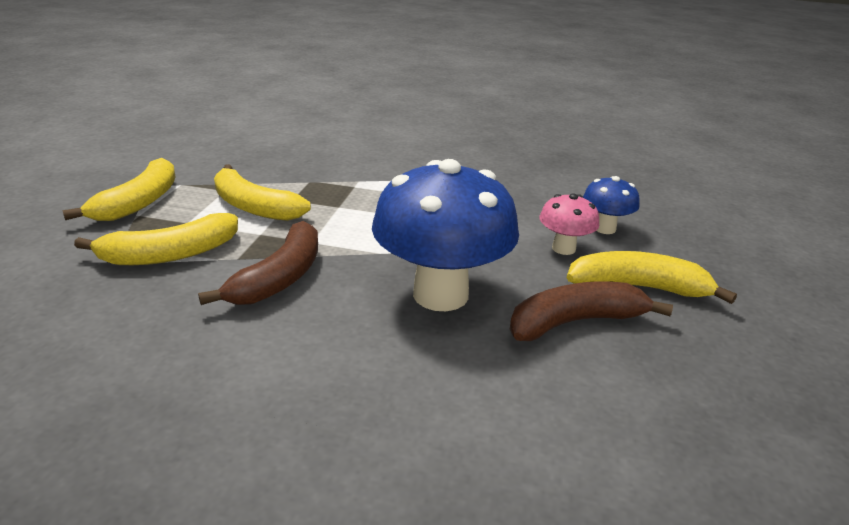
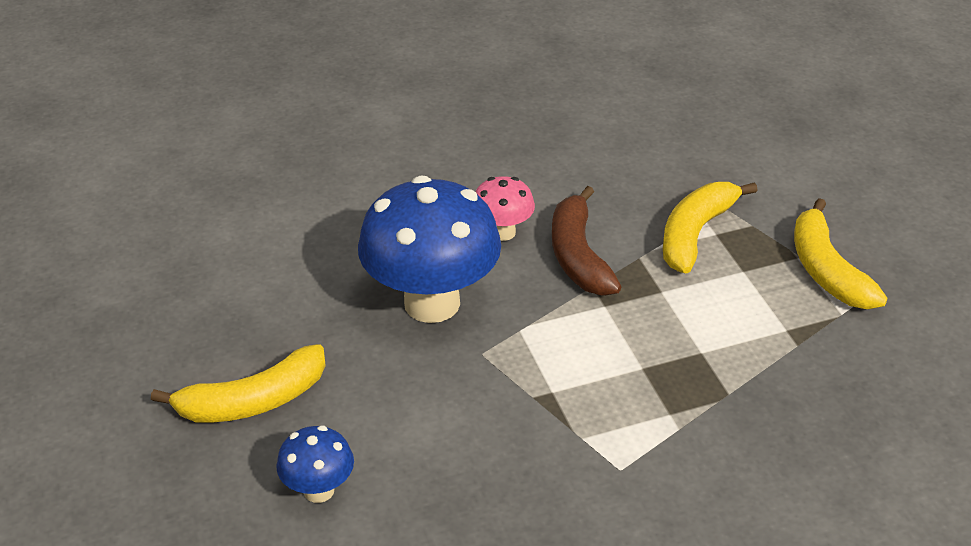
camera: 150 degrees right, 10 degrees up
yellow banana [214,164,311,221] -> none
brown banana [510,281,673,341] -> none
pink mushroom [539,193,599,255] -> pink mushroom moved to [476,176,535,241]

